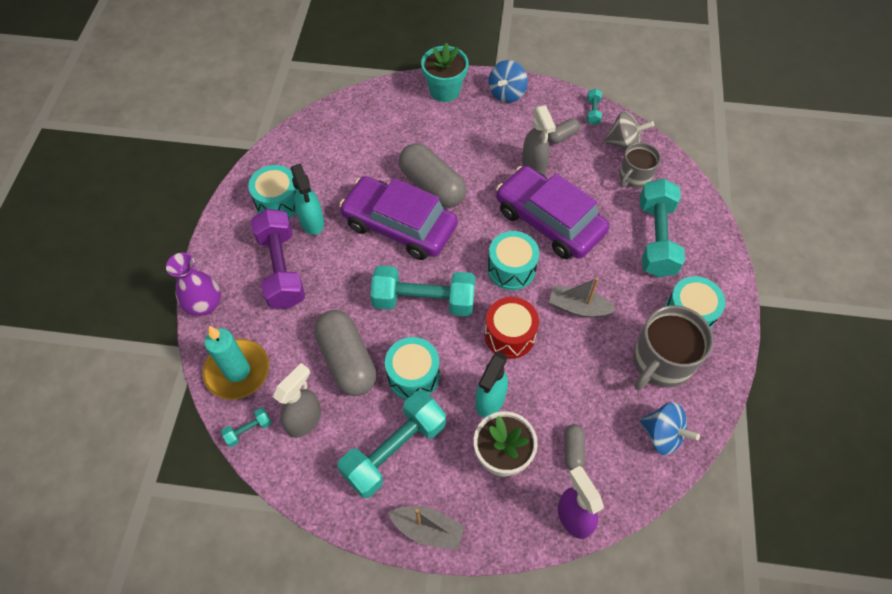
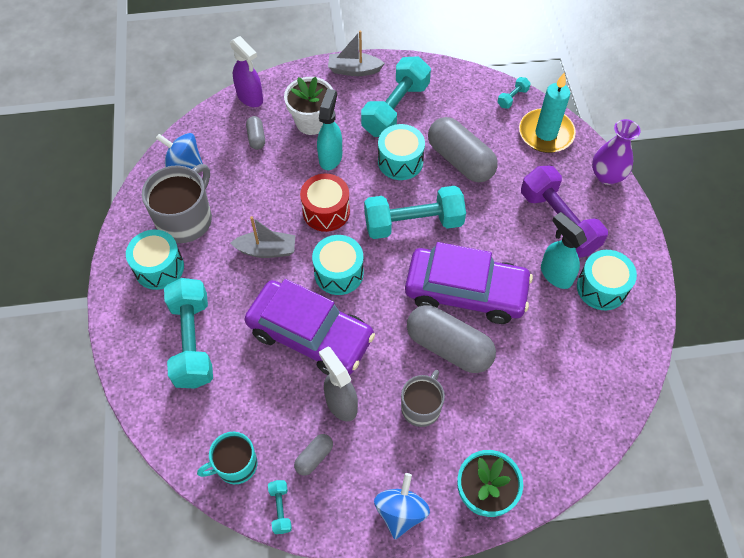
camera: 165 degrees right, 0 degrees up
grey spray bottle [273,363,321,438] -> none
grey spinning top [604,111,654,150] -> turquoise mug [197,432,257,484]
grey mug [619,142,661,188] -> grey mug moved to [401,370,445,427]

